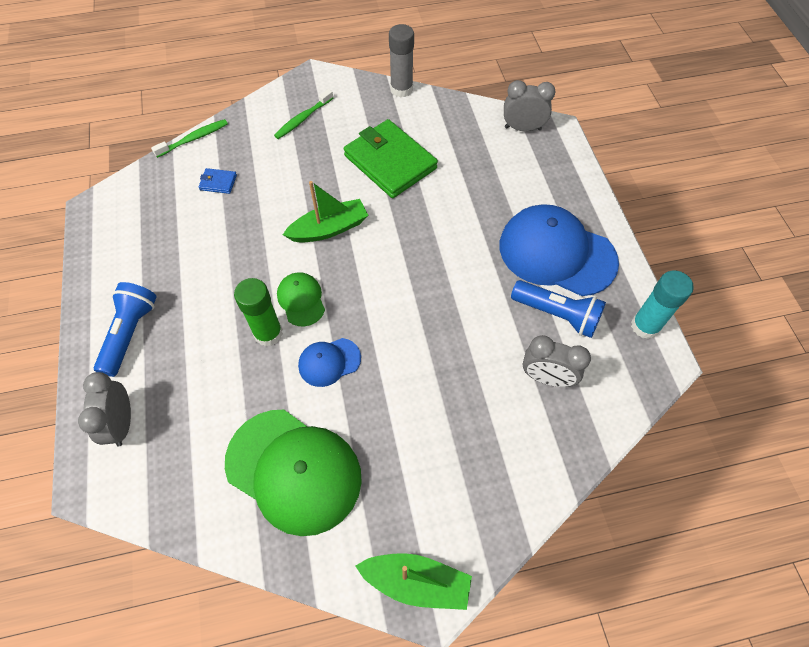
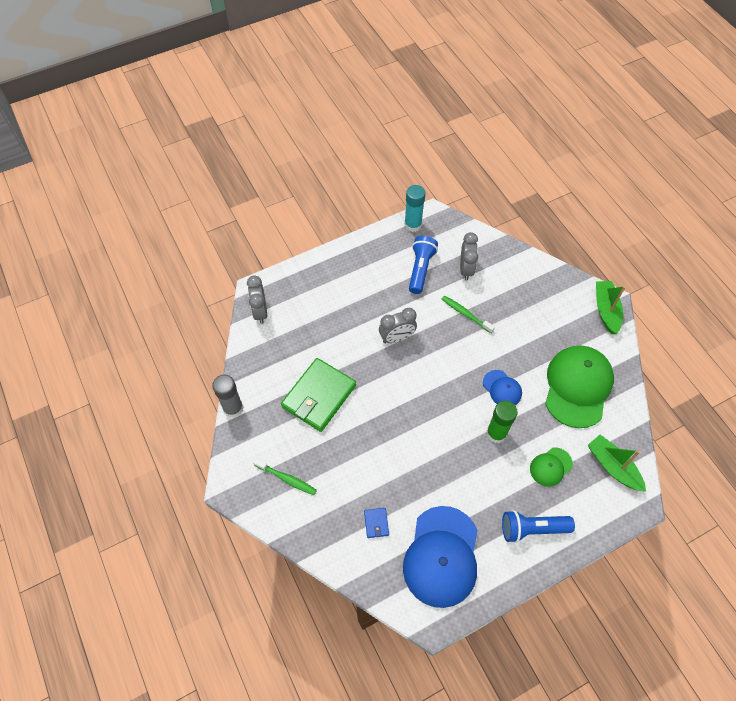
camera: 105 degrees left, 0 degrees up
grey clock [78,372,131,446] -> grey clock moved to [379,308,417,343]
green toothbrush [151,119,228,158] -> green toothbrush moved to [442,296,495,333]
green cap [277,272,325,326] -> green cap moved to [530,447,573,487]
green boat [283,181,368,243] -> green boat moved to [588,435,646,492]
blue cap [500,205,619,296] -> blue cap moved to [403,506,478,608]

